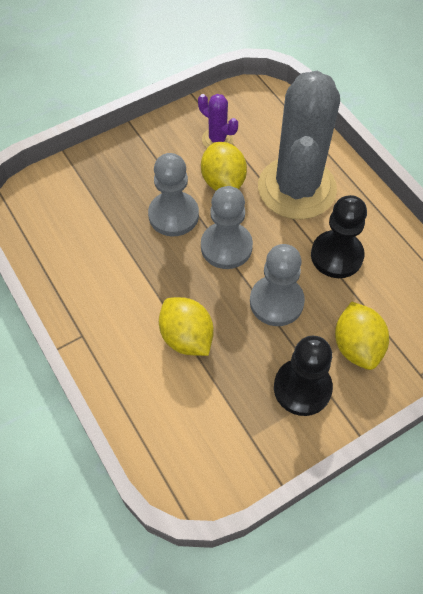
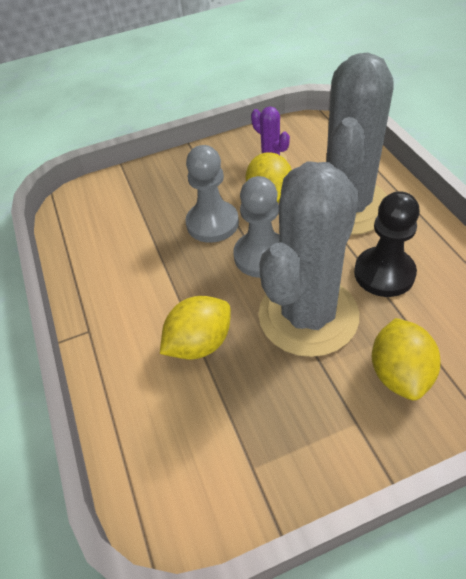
camera: 15 degrees right, 10 degrees down
yellow lemon [159,297,214,356] -> yellow lemon turned 75 degrees clockwise [160,296,231,360]
grey pawn [250,244,305,326] -> grey cactus [258,161,359,357]
black pawn [274,336,333,416] -> none

